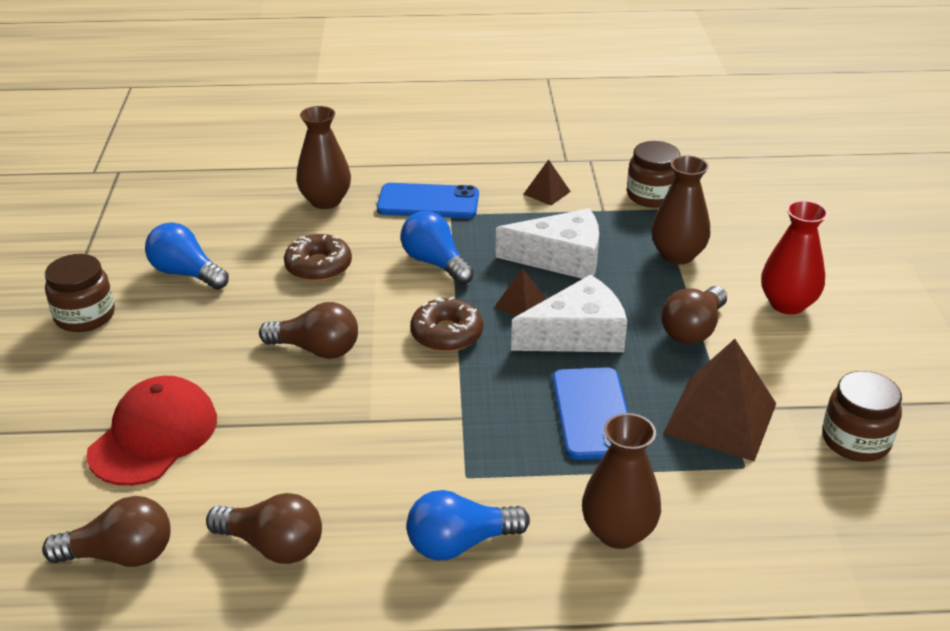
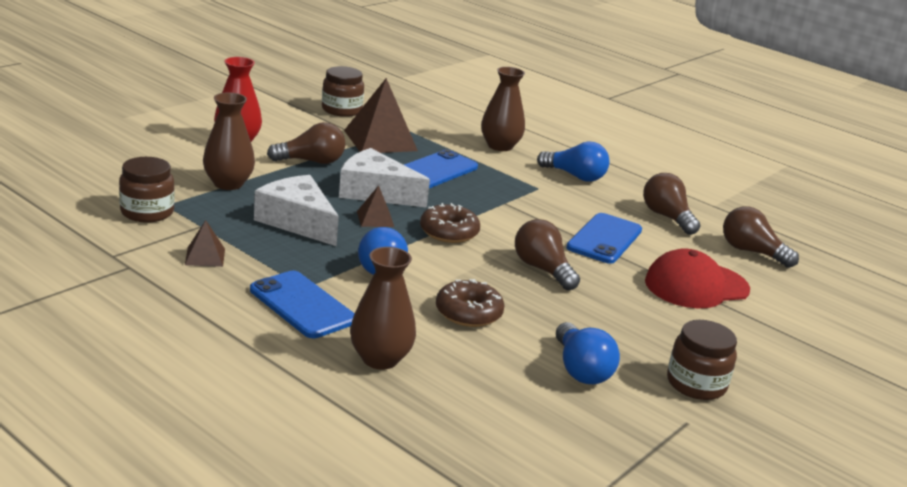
camera: 140 degrees left, 10 degrees down
none -> blue phone [566,213,642,264]

